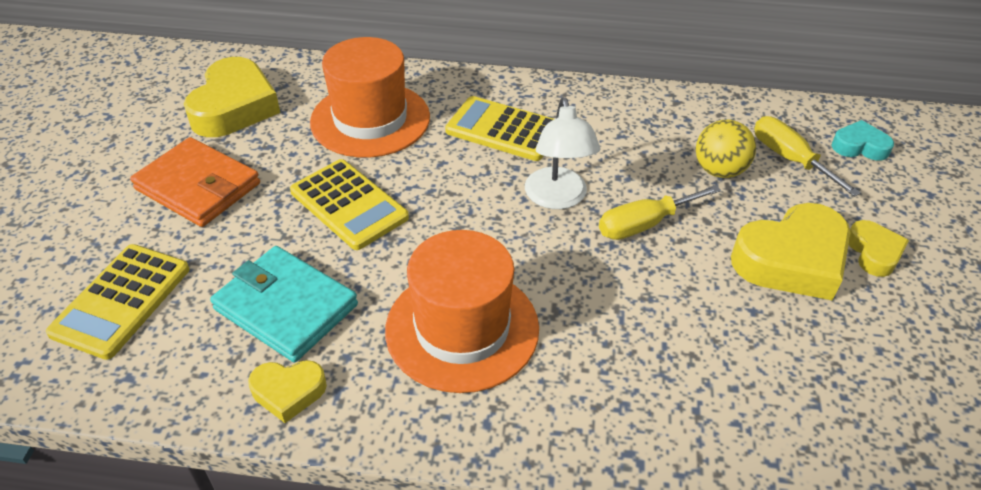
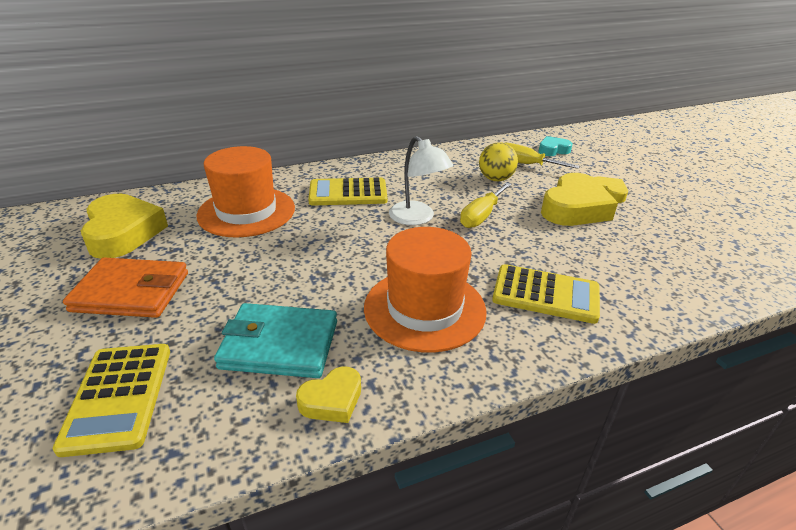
camera: 30 degrees left, 10 degrees down
yellow calculator [290,159,409,250] -> yellow calculator moved to [492,264,600,324]

